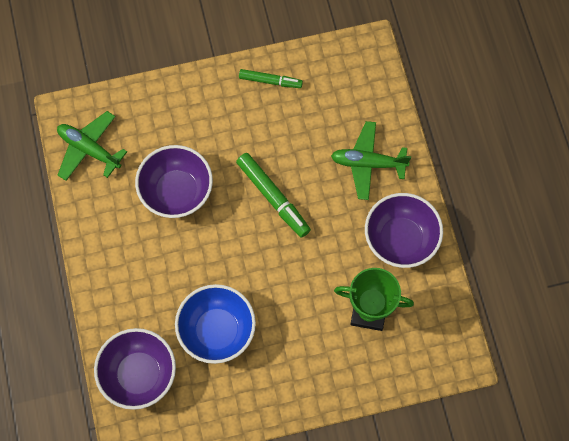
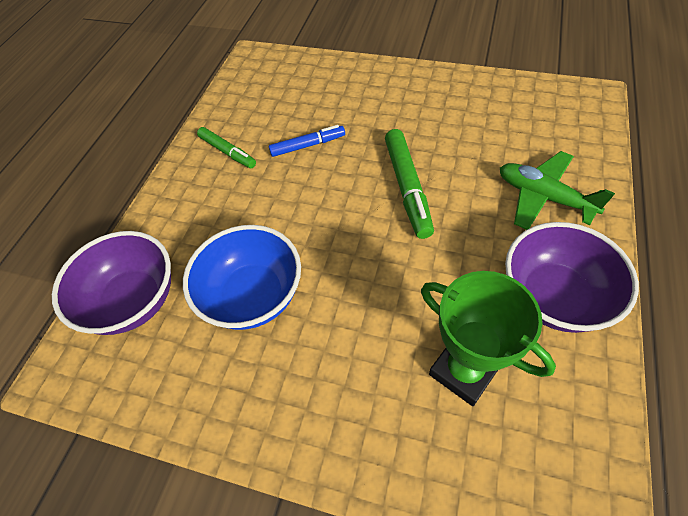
camera: 35 degrees right, 15 degrees down
green plane [57,111,127,181] -> none
purple bowl [135,145,213,218] -> blue marker [269,125,345,157]
green marker [239,69,303,88] -> green marker moved to [197,127,256,168]

